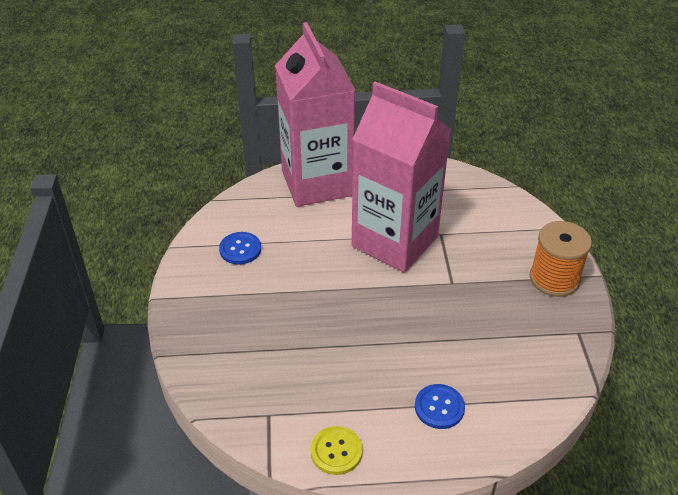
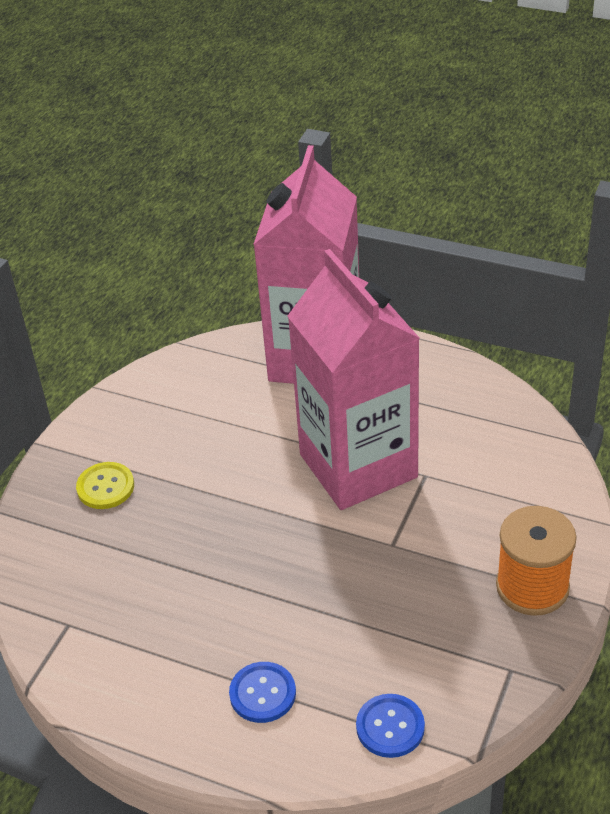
camera: 30 degrees right, 0 degrees up
blue button [219,232,261,265] -> blue button moved to [356,694,425,758]
yellow button [310,426,363,475] -> yellow button moved to [76,462,134,509]

